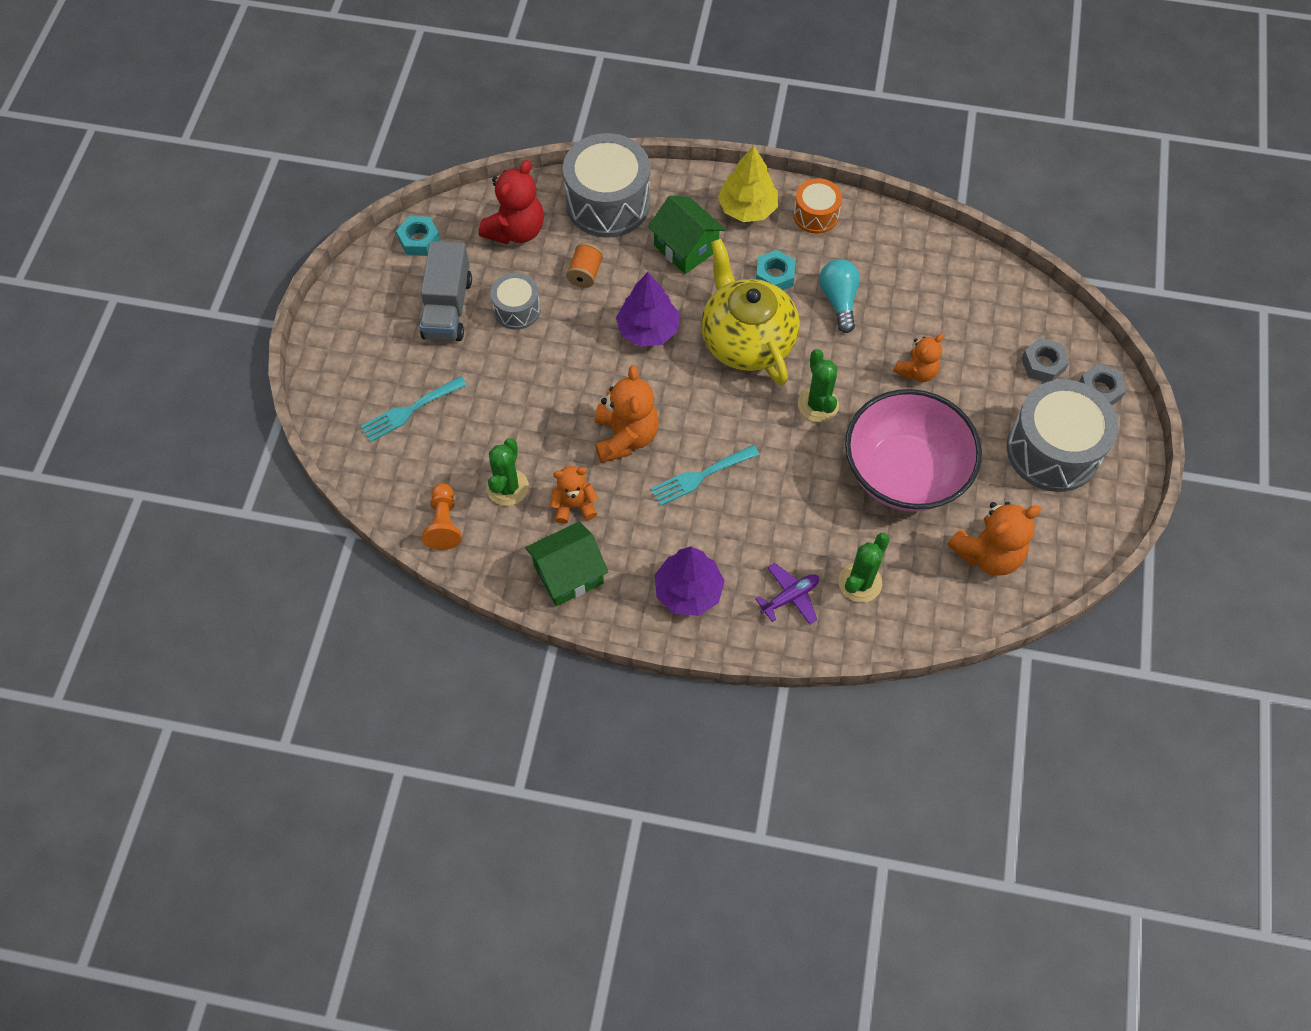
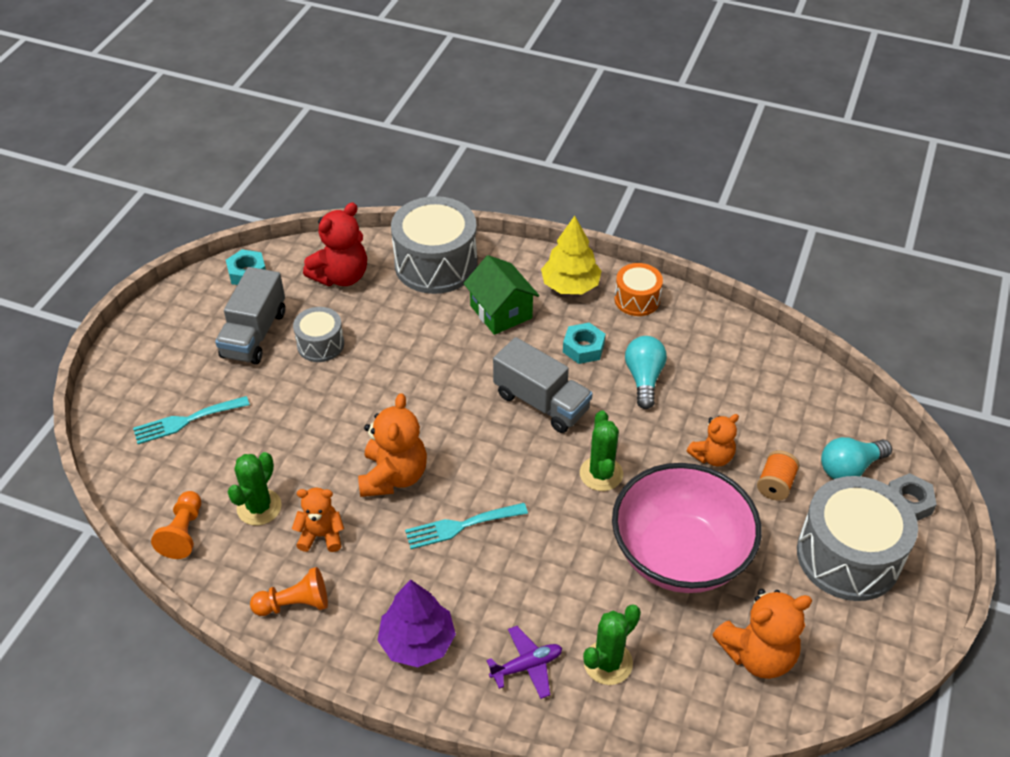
camera: 10 degrees right, 15 degrees down
green house [525,521,608,606] -> orange pawn [250,567,328,616]
orange spool [566,243,603,288] -> orange spool moved to [757,450,800,500]
purple tree [616,272,679,347] -> none
yellow teapot [701,239,800,386] -> grey truck [493,337,593,433]
grey nut [1021,338,1069,382] -> turquoise light bulb [821,437,892,479]

